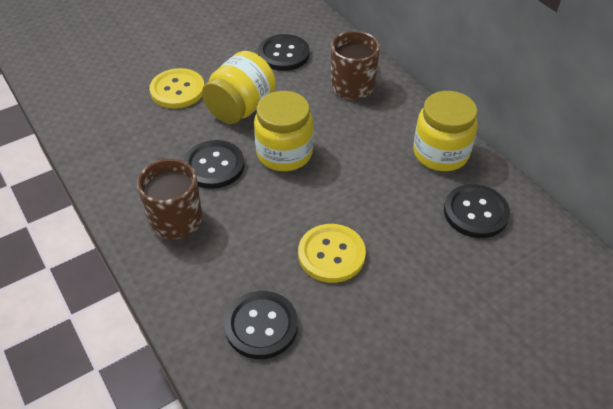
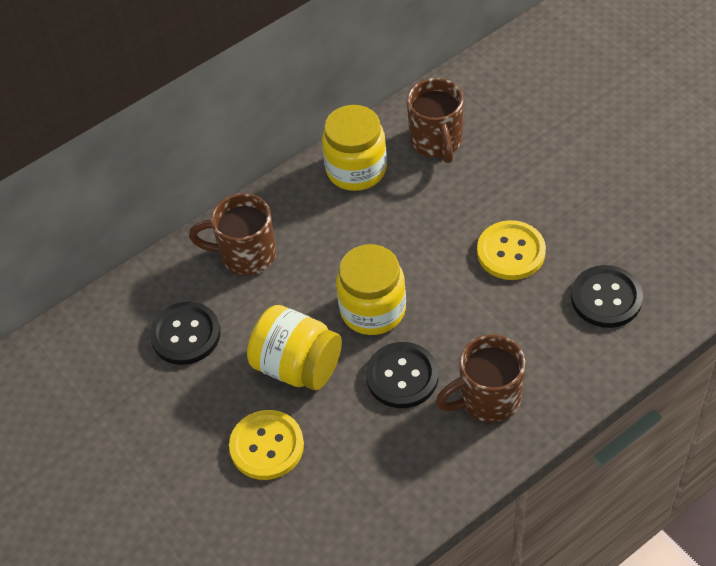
camera: 90 degrees left, 5 degrees up
black button [444,184,510,238] -> brown mug [407,78,464,163]

